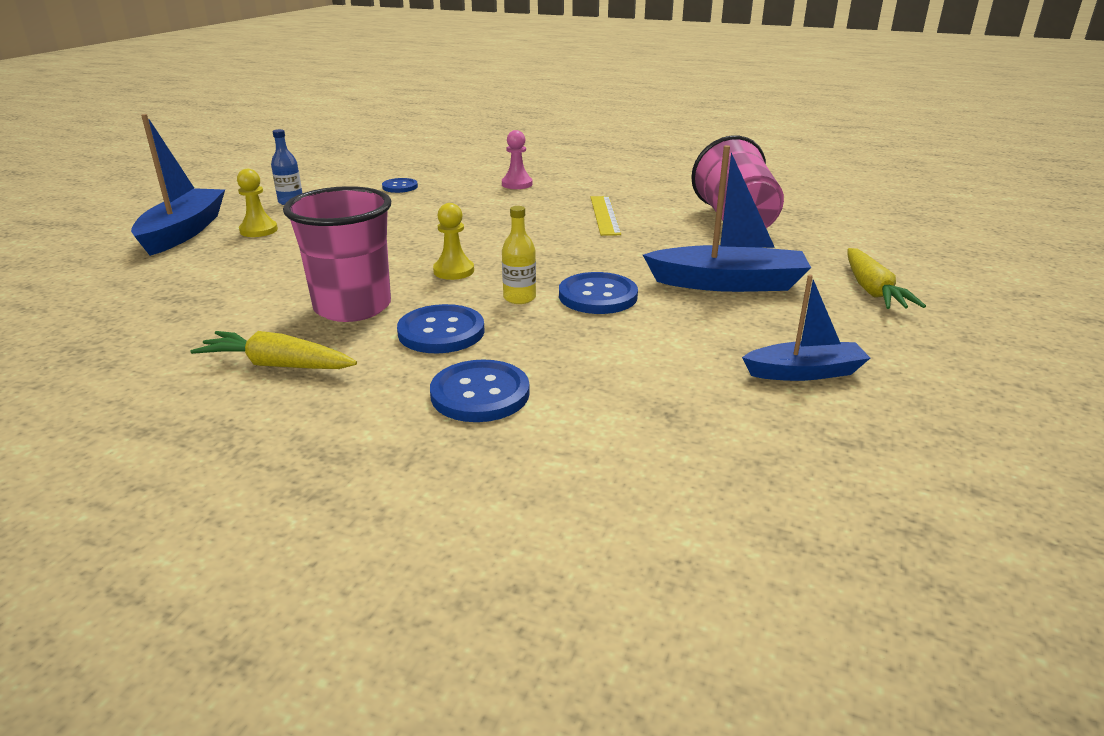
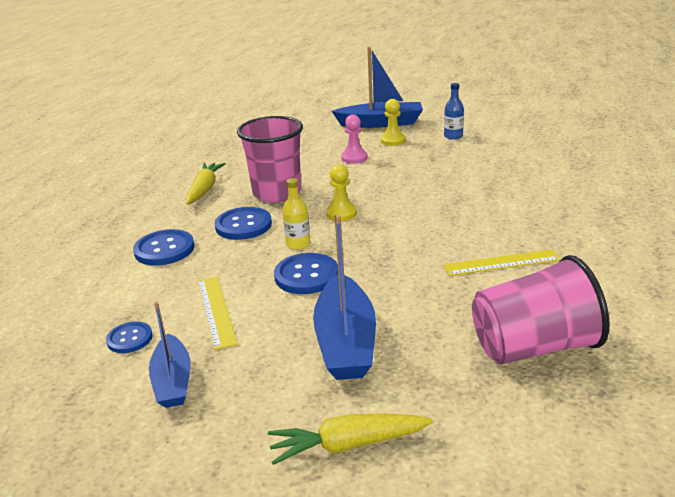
camera: 85 degrees right, 0 degrees up
blue button [382,178,418,193] -> blue button moved to [106,321,153,353]
pink pawn [502,130,533,189] -> pink pawn moved to [341,115,367,164]
none -> yellow ruler [197,277,237,350]

